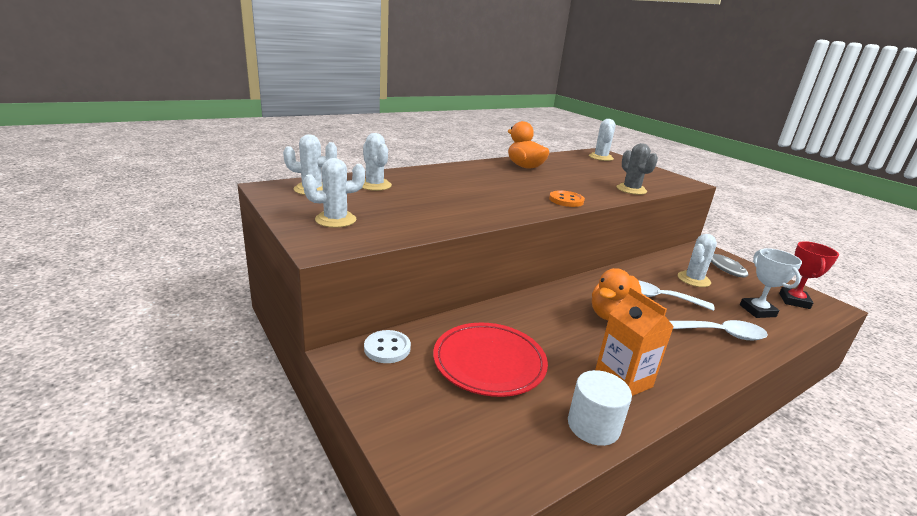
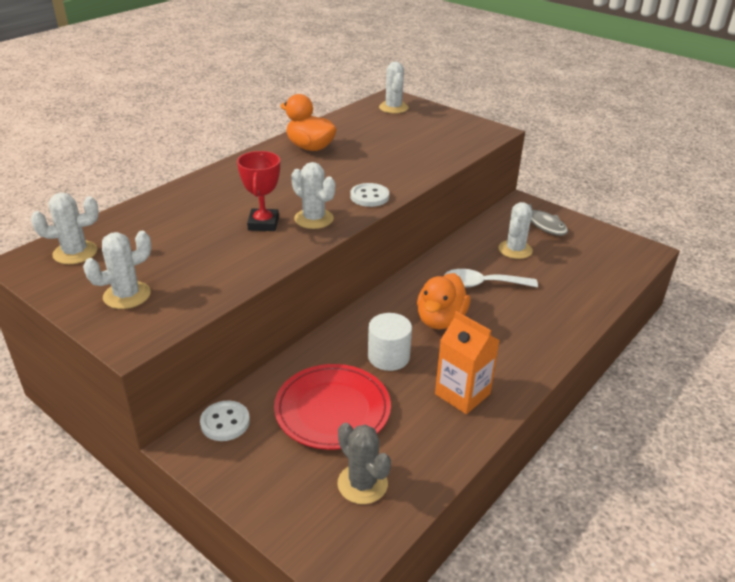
camera: 15 degrees left, 10 degrees up
white cactus [362,133,392,191] -> white cactus moved to [291,162,335,229]
orange button [549,190,585,207] -> white button [350,183,389,207]
white cylinder [568,370,632,446] -> white cylinder moved to [368,313,412,371]
grey cactus [617,143,658,195] -> grey cactus moved to [338,423,391,504]
white spoon [670,320,768,340] -> none
white trophy [740,248,802,318] -> none
red trophy [779,241,839,309] -> red trophy moved to [237,151,280,231]

